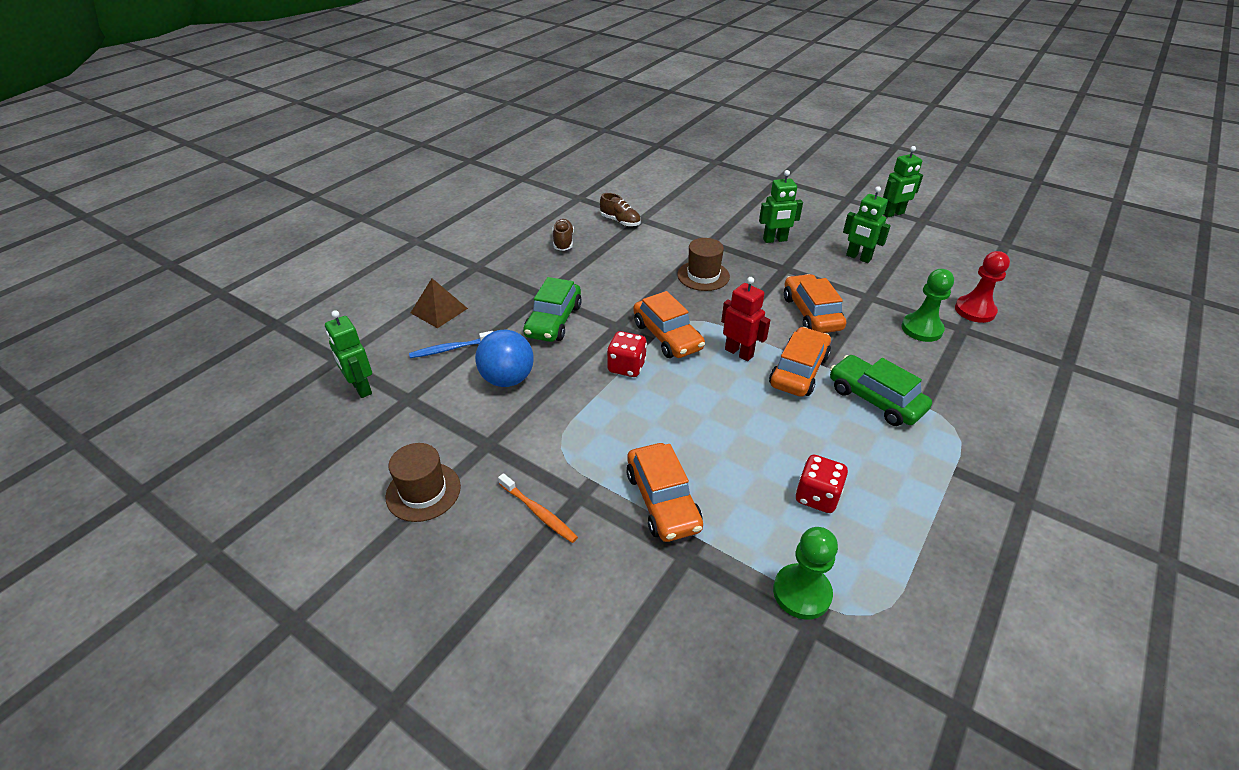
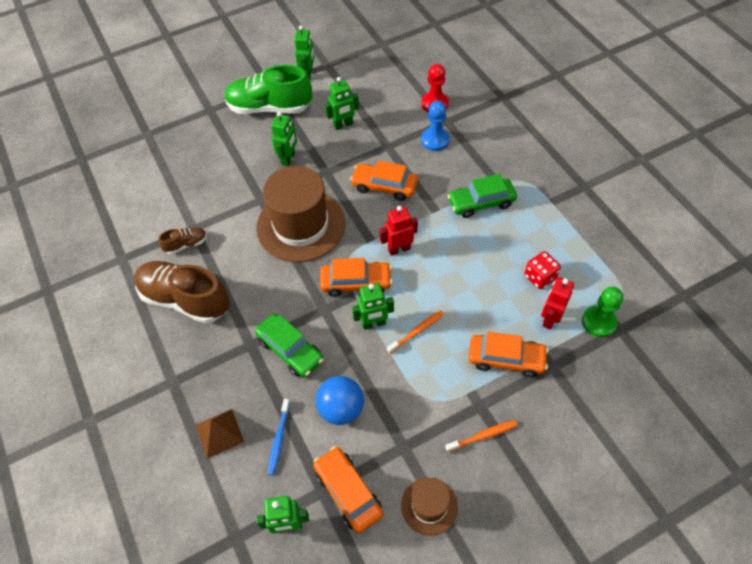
camera: 60 degrees left, 15 degrees up
brown shoe [552,219,574,251] -> brown shoe [134,261,230,324], size x2.19
red dice [607,331,647,377] -> green robot [352,283,394,330]
brown hat [677,238,730,291] -> brown hat [256,166,345,262], size x2.00
orange car [769,327,831,397] -> orange car moved to [313,446,383,533]
green pawn [902,269,954,342] -> blue pawn [421,101,450,151]
none -> green shoe [224,65,312,114]
none -> orange toothbrush [387,311,444,354]
none -> red robot [541,277,574,330]

